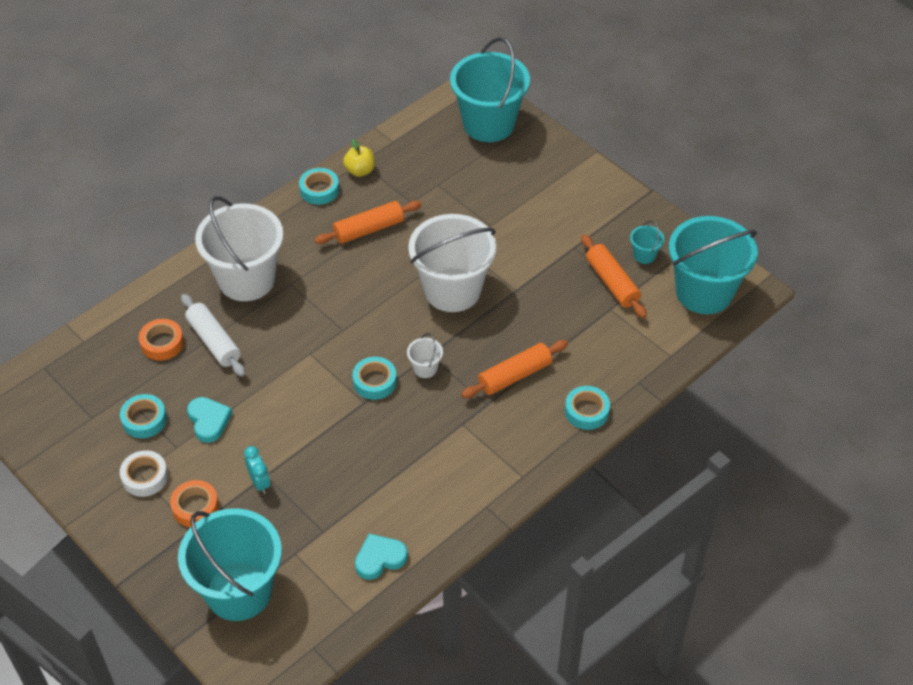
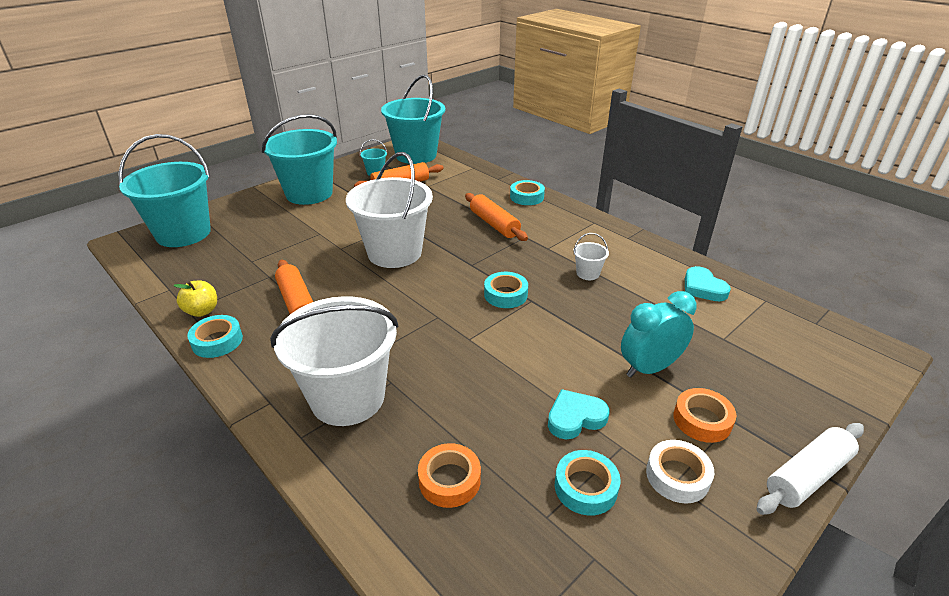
camera: 90 degrees left, 15 degrees down
turquoise bucket [178,508,282,621] -> turquoise bucket moved to [262,114,337,205]
white rolling pin [181,294,245,377] -> white rolling pin moved to [757,423,864,515]
turquoise clock [244,446,270,494] -> turquoise clock [621,291,696,378], size x1.70
white bucket [407,333,443,378] -> white bucket moved to [573,233,609,280]

